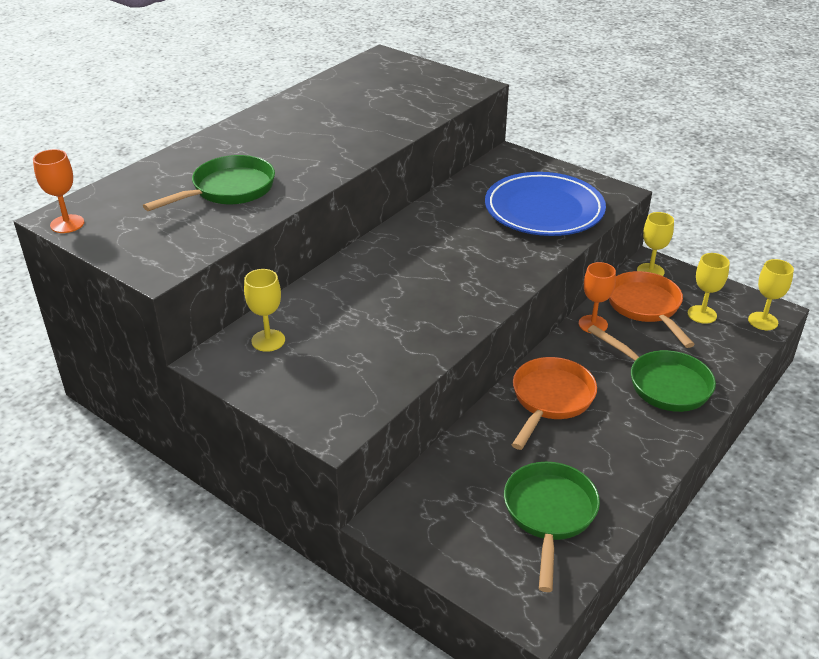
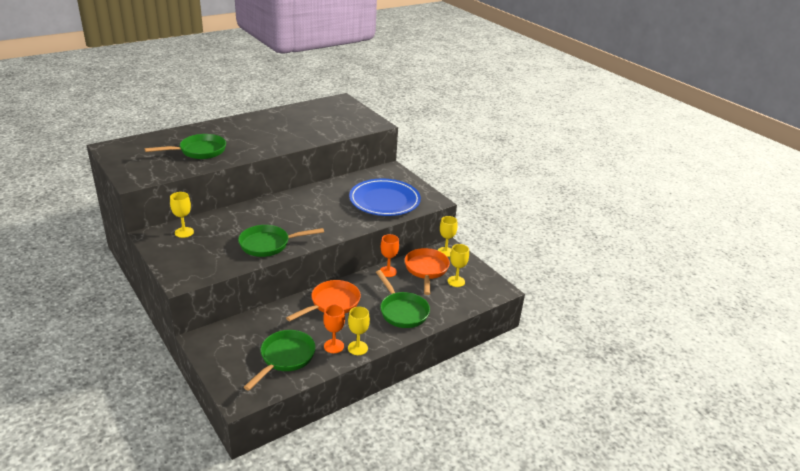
camera: 15 degrees right, 5 degrees down
orange goblet [33,149,84,233] -> orange goblet moved to [323,305,345,353]
yellow goblet [748,259,794,330] -> yellow goblet moved to [348,307,370,355]
none -> green pan [238,225,324,257]

